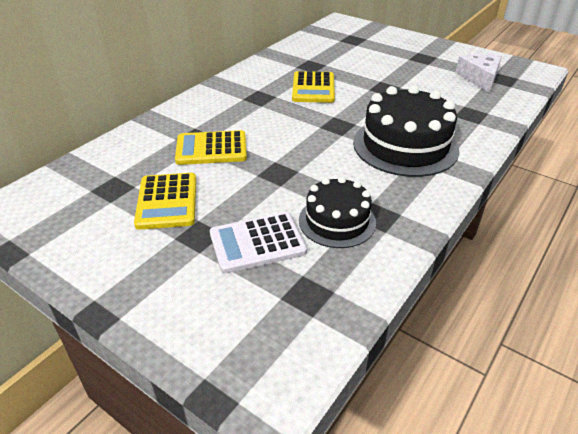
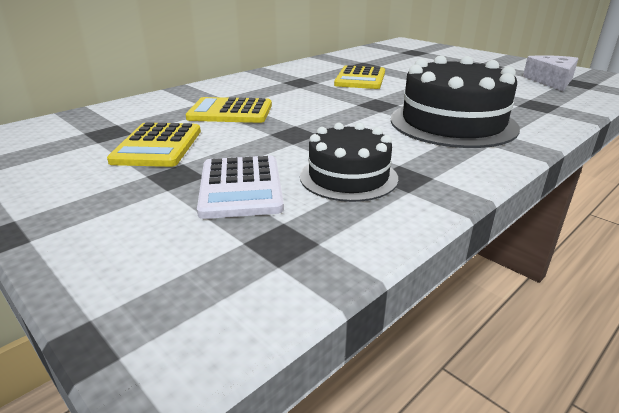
camera: 10 degrees right, 10 degrees down
white calculator [210,212,307,273] -> white calculator turned 90 degrees counterclockwise [197,156,284,219]

